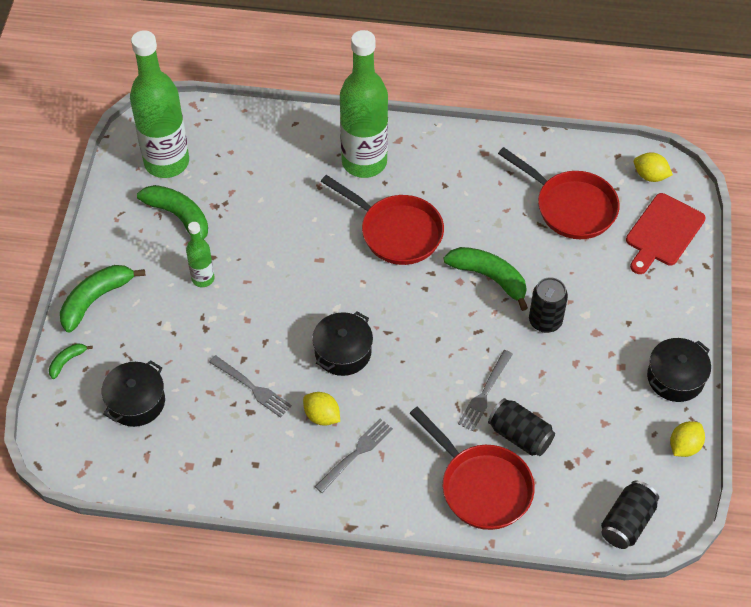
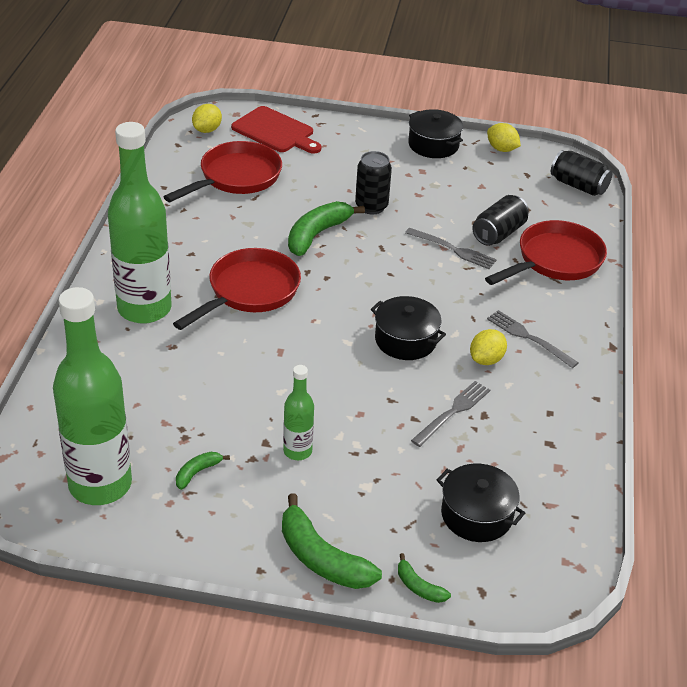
camera: 90 degrees left, 15 degrees down
green banana [137,185,208,239] -> green banana [176,452,230,490], size x0.50

